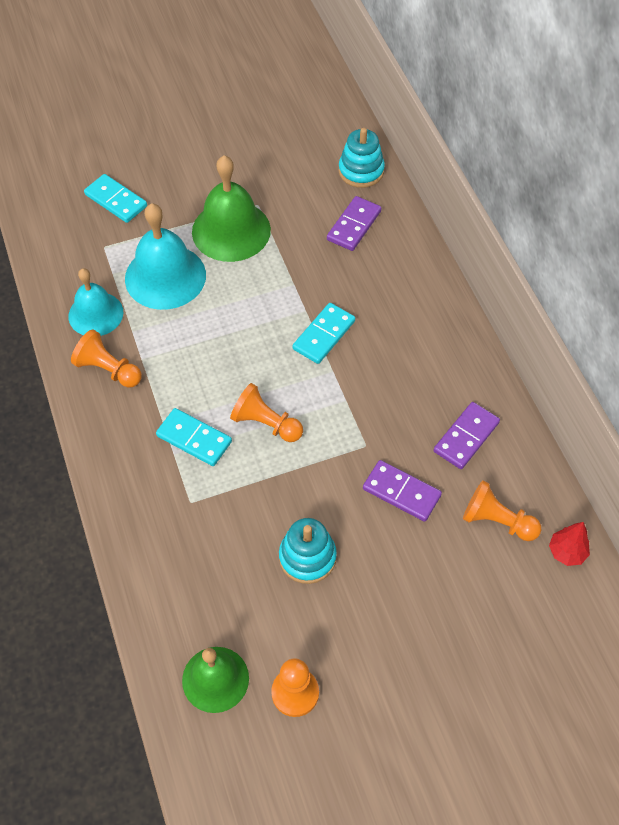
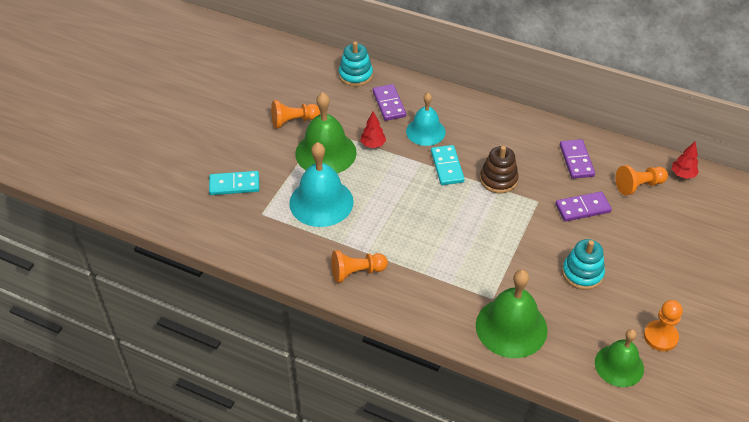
camera: 45 degrees left, 10 degrees down
turquoise bell [68,268,123,336] -> turquoise bell moved to [406,93,446,146]
turquoise domino [156,408,232,466] -> none
orange pawn [230,383,303,442] -> orange pawn moved to [271,100,320,129]
none -> red tree [360,111,386,148]
none -> green bell [476,270,548,358]
none -> brown stacking toy [480,146,519,193]

